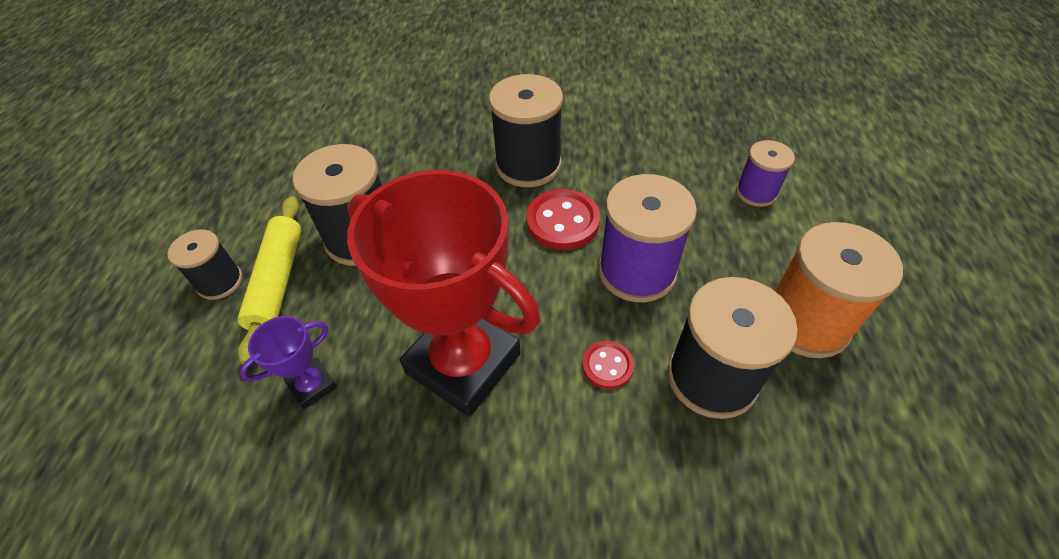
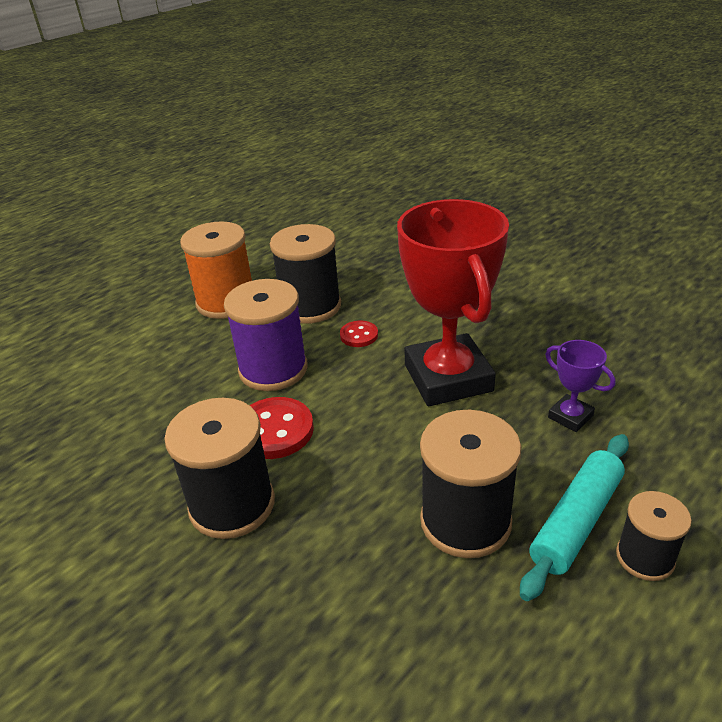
camera: 140 degrees left, 15 degrees down
yellow rolling pin [238,196,301,364] -> turquoise rolling pin [520,434,629,601]
purple trophy [240,316,337,409] -> purple trophy turned 45 degrees clockwise [545,340,615,432]
purple spool [736,140,795,207] -> none

